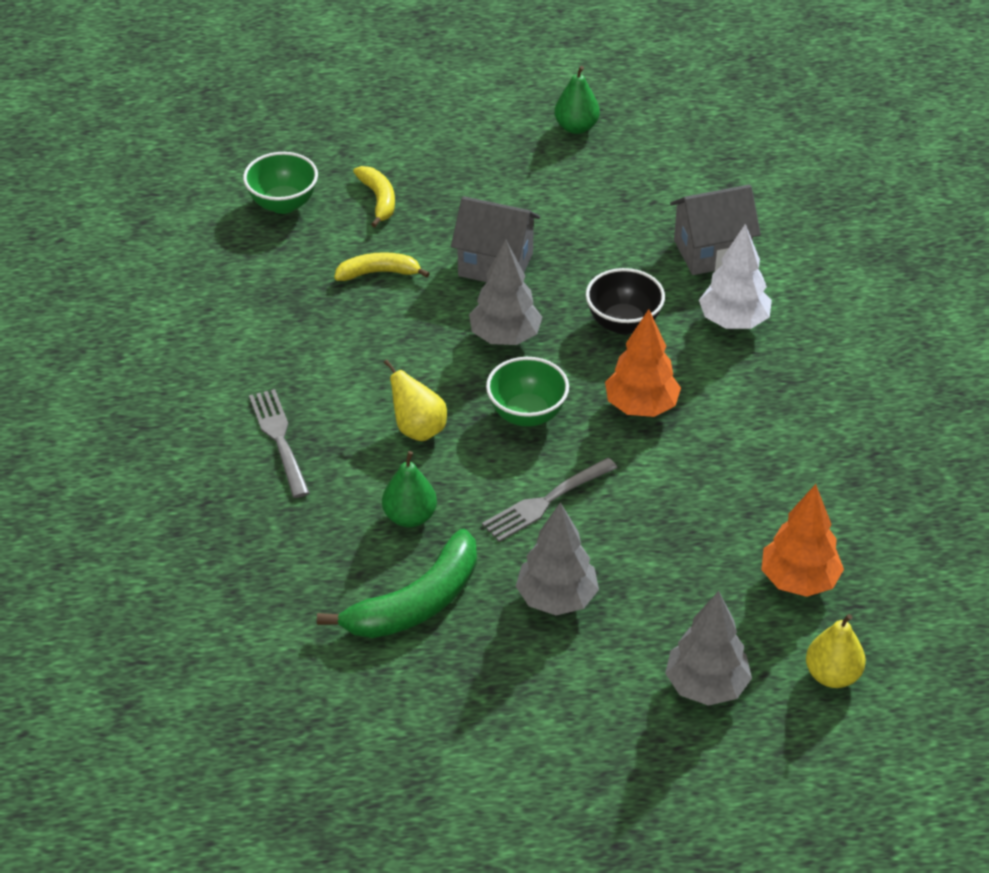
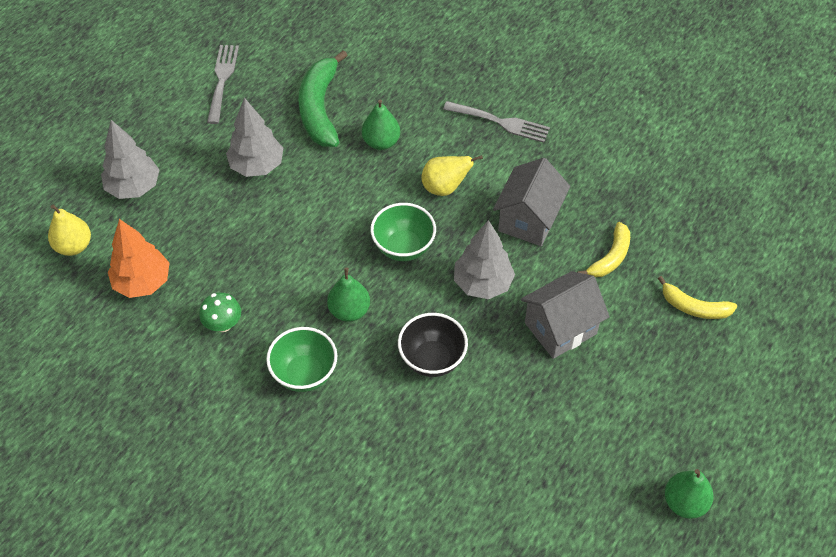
camera: 130 degrees right, 10 degrees up
green bowl [243,152,318,214] -> green bowl moved to [266,327,337,392]
grey fork [482,458,617,542] -> grey fork moved to [207,45,239,124]
orange tree [605,309,681,417] -> green pear [327,267,370,322]
grey house [670,185,761,275] -> grey house moved to [493,158,570,246]
white tree [699,224,772,329] -> none
none -> green mushroom [199,293,241,332]

